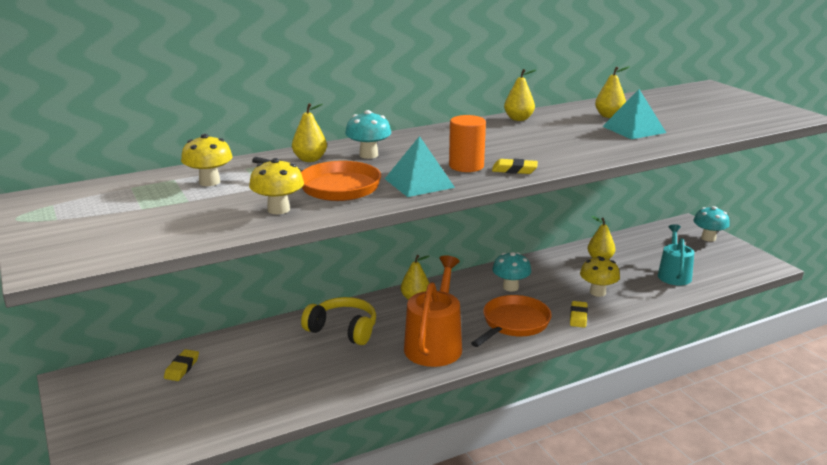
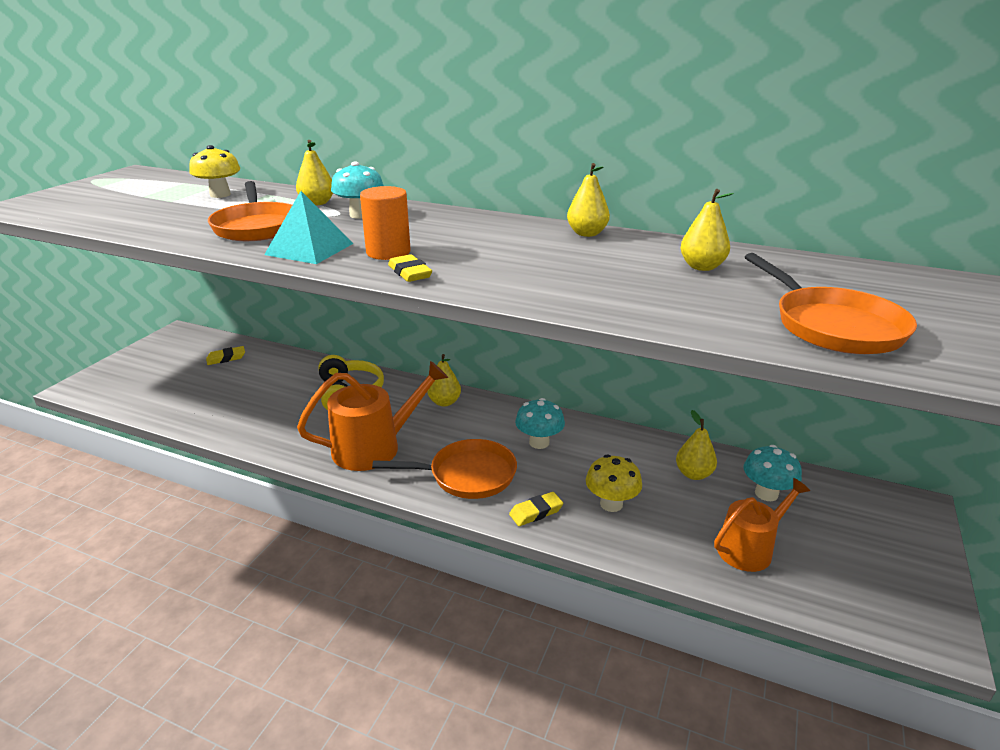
camera: 50 degrees right, 5 degrees up
yellow mushroom [249,158,304,214] -> none
turquoise pyramid [602,89,666,139] -> none
turquoise watering can [658,224,694,286] -> orange watering can [714,478,810,572]
turquoise mushroom [693,206,730,242] -> turquoise mushroom moved to [744,445,802,501]
none -> orange pan [745,253,917,354]

